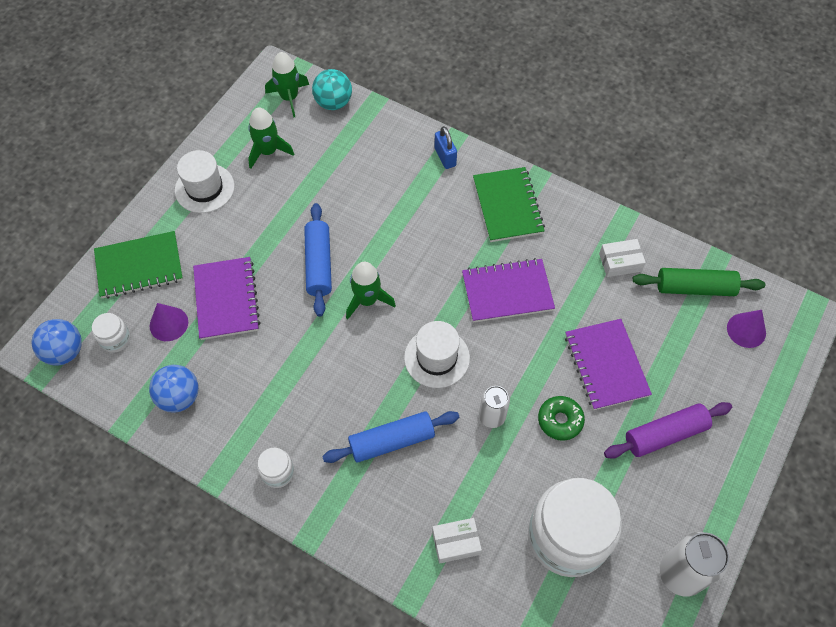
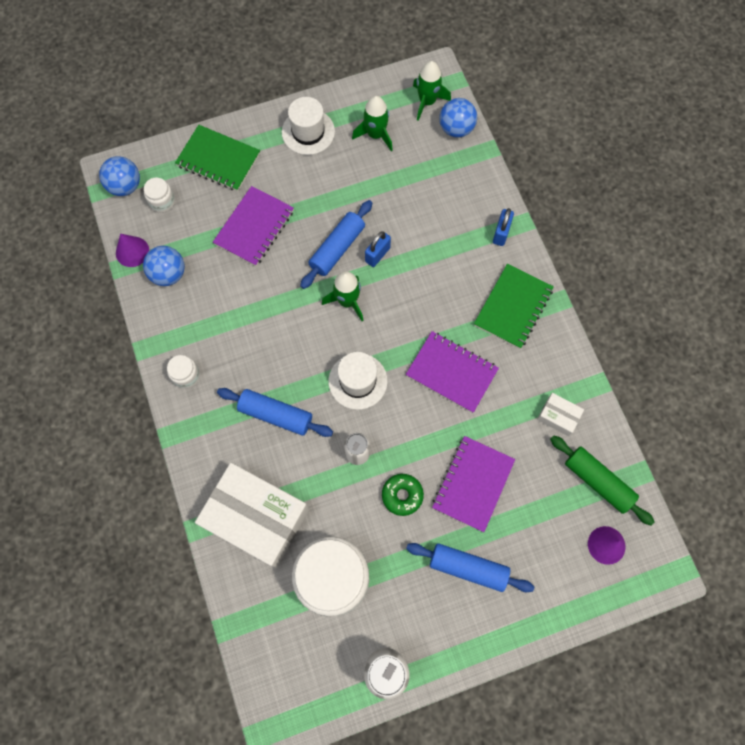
camera: 40 degrees right, 10 degrees up
purple cone [150,303,188,341] -> purple cone moved to [116,234,149,267]
turquoise ball [312,69,352,110] -> blue ball [439,98,477,138]
white box [432,518,482,564] -> white box [195,463,309,568], size x2.34
purple rolling pin [604,402,732,459] -> blue rolling pin [406,543,534,592]
none -> blue padlock [365,231,391,267]

